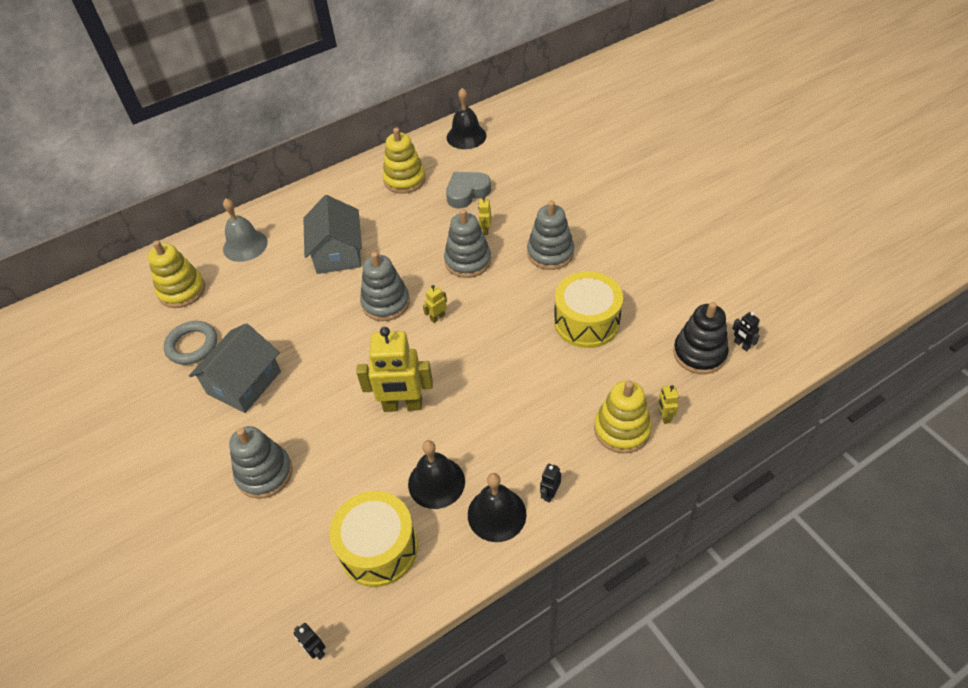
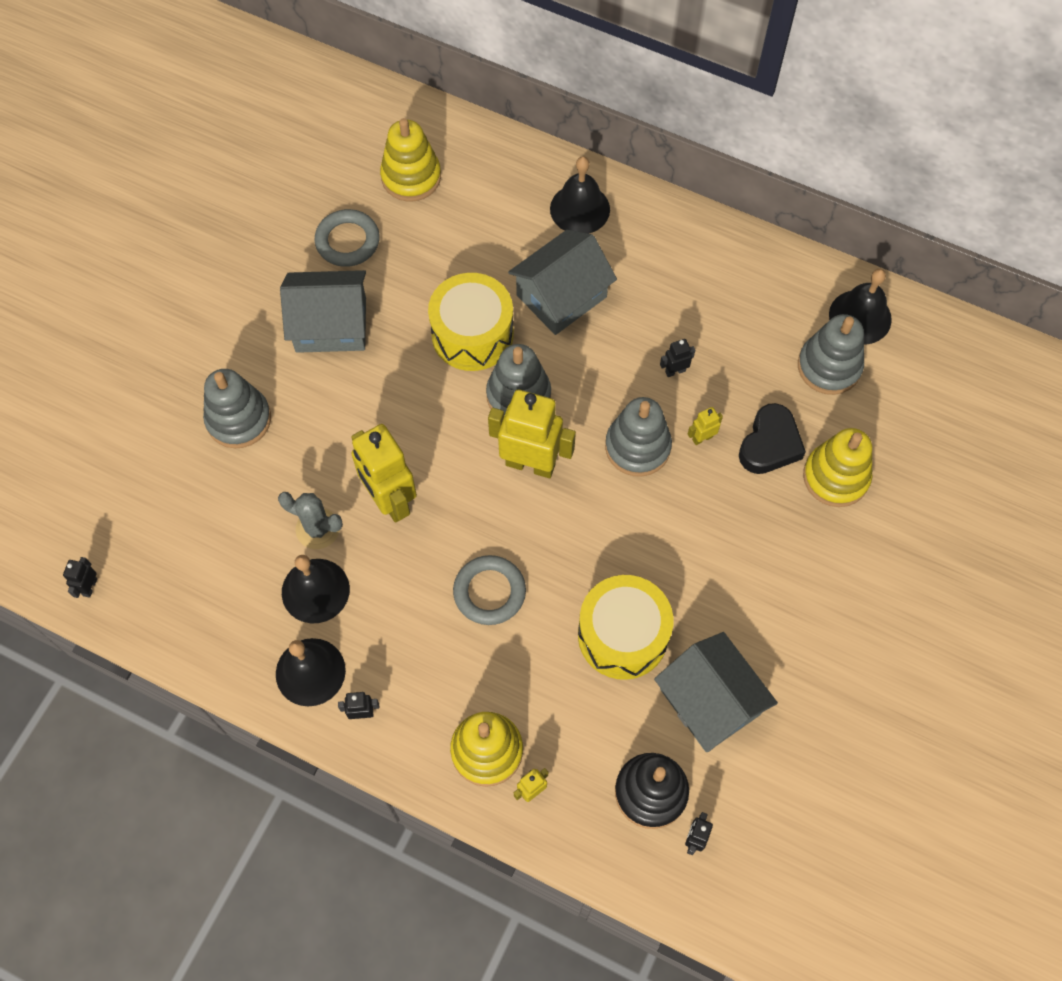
camera: 55 degrees right, 15 degrees up
grey bell [223,198,268,262] -> none
yellow drum [329,491,418,587] -> yellow drum moved to [428,273,514,371]
yellow stacking toy [382,128,426,194] -> yellow stacking toy moved to [803,428,872,507]
yellow robot [423,285,447,323] -> yellow robot [488,390,576,478], size x2.35
grey heart [446,172,491,208] -> none
grey stacking toy [527,201,574,270] -> grey stacking toy moved to [798,314,864,395]
none -> grey cactus [278,492,343,549]
none -> grey ring [453,555,526,625]
none -> black bell [550,156,610,234]
none -> grey house [654,632,778,752]
none -> black robot [660,339,695,377]
none -> black heart [739,403,806,474]

